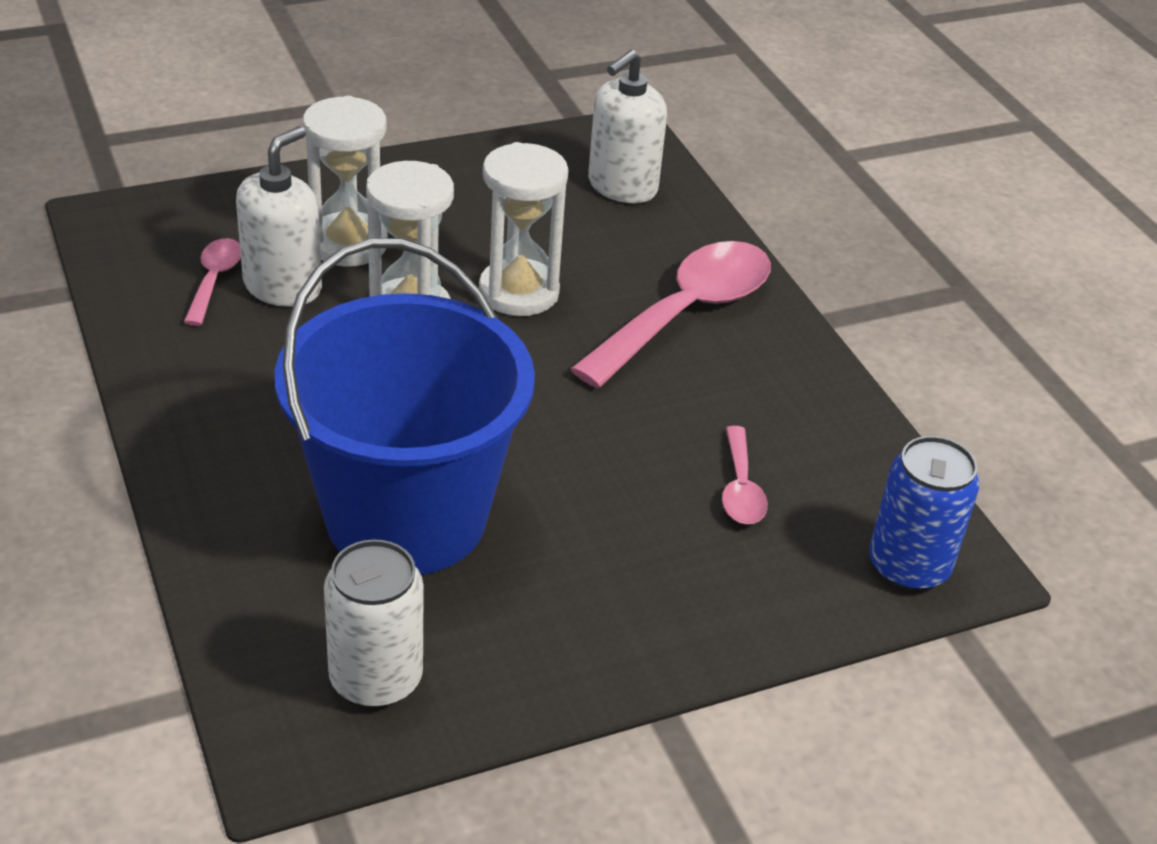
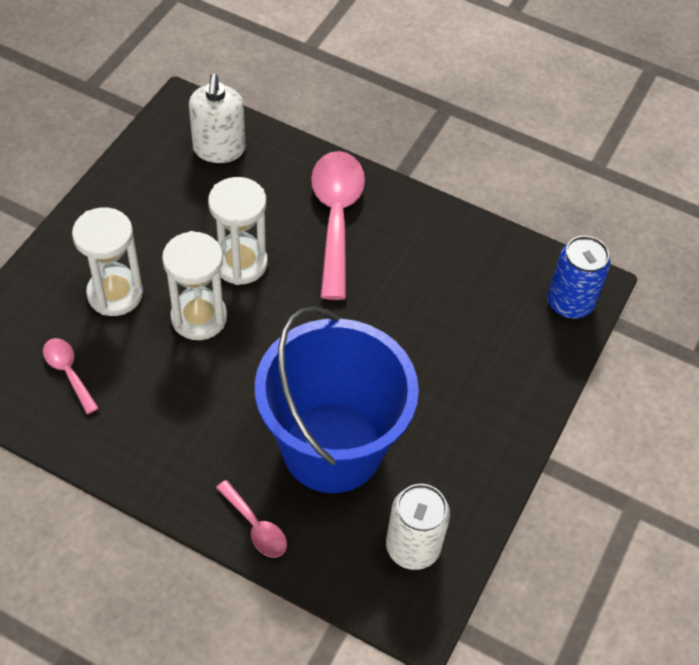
camera: 40 degrees left, 15 degrees up
white soap dispenser [236,126,322,307] -> none
pink spoon [722,426,768,524] -> pink spoon moved to [216,480,287,558]

